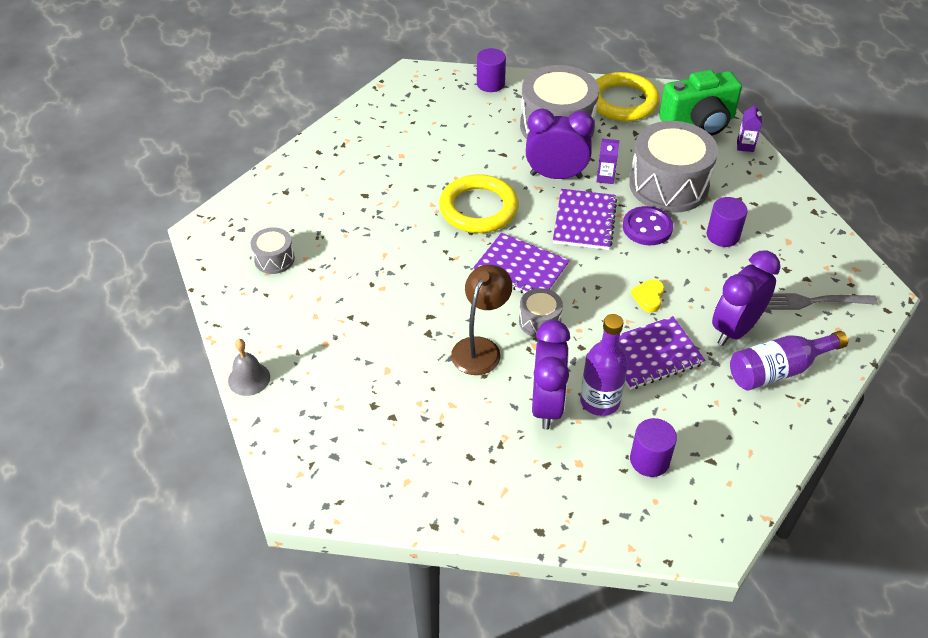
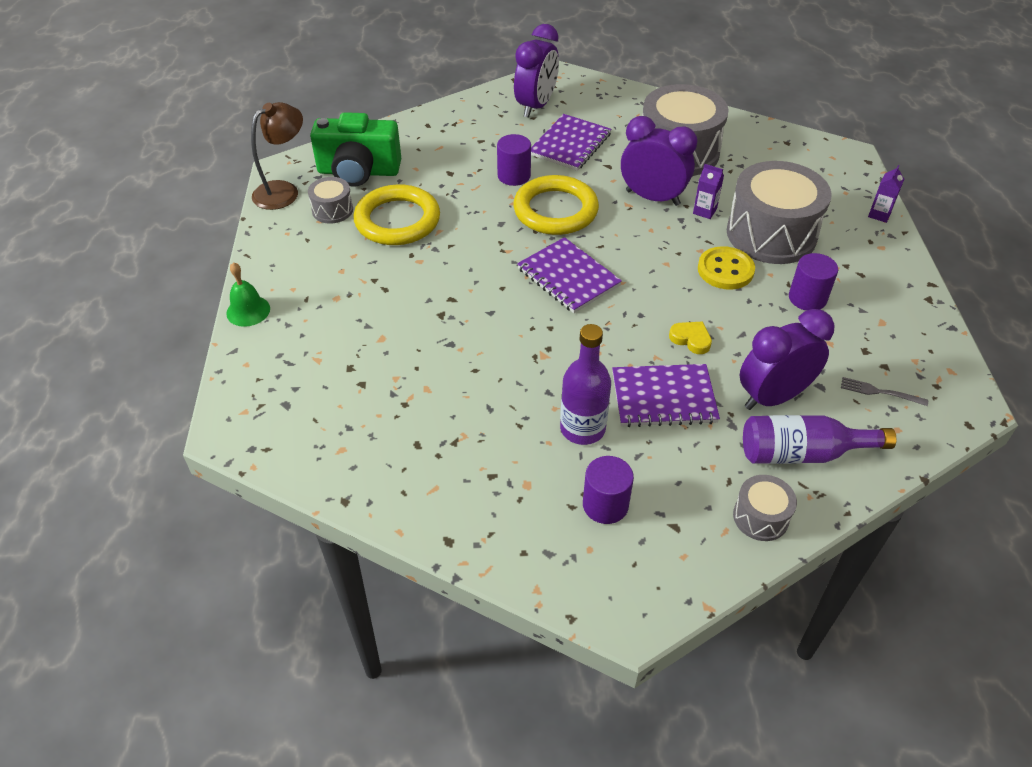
camera: 20 degrees right, 0 degrees up
grey bell [228,339,270,396] -> green bell [226,262,270,327]
brown lamp [451,265,513,375] -> brown lamp moved to [251,102,303,210]
purple cylinder [477,48,506,92] -> purple cylinder moved to [497,134,531,186]
grey drum [519,288,563,338] -> grey drum moved to [733,475,797,541]
purple clock [532,320,570,430] -> purple clock moved to [514,24,559,118]
purple notebook [553,189,617,250] -> purple notebook moved to [531,114,611,171]
yellow ring [596,72,660,121] -> yellow ring moved to [353,184,440,245]
purple button [623,206,673,245] -> yellow button [698,246,755,290]
yellow heart [631,279,664,312] -> yellow heart turned 90 degrees clockwise [669,321,712,354]
green camera [659,70,742,136] -> green camera moved to [310,112,401,187]
grey fork [765,293,878,310] -> grey fork [841,377,928,406], size x0.61

